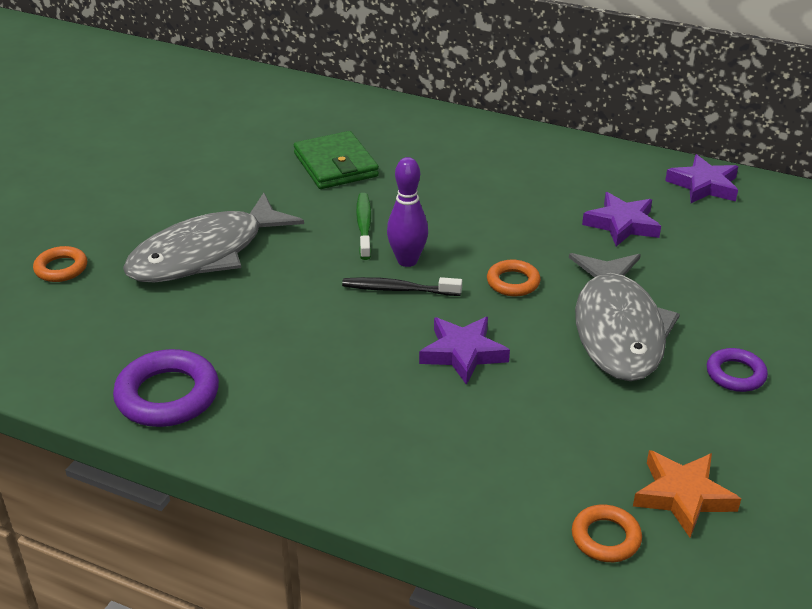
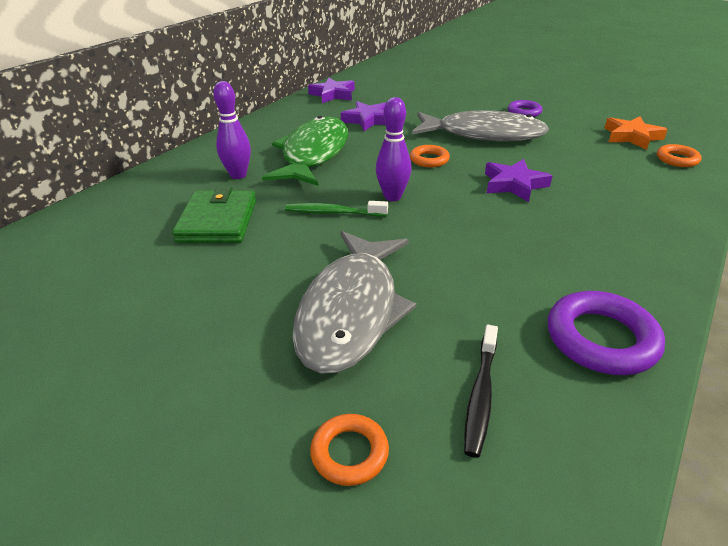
camera: 80 degrees left, 0 degrees up
grey fish [123,193,304,282] -> grey fish turned 45 degrees clockwise [292,231,416,374]
green wallet [294,131,379,189] -> green wallet turned 75 degrees counterclockwise [172,187,256,243]
black toothbrush [342,277,462,296] -> black toothbrush moved to [464,325,498,458]
none -> purple bowling pin [214,81,251,179]
none -> green fish [262,116,348,186]

